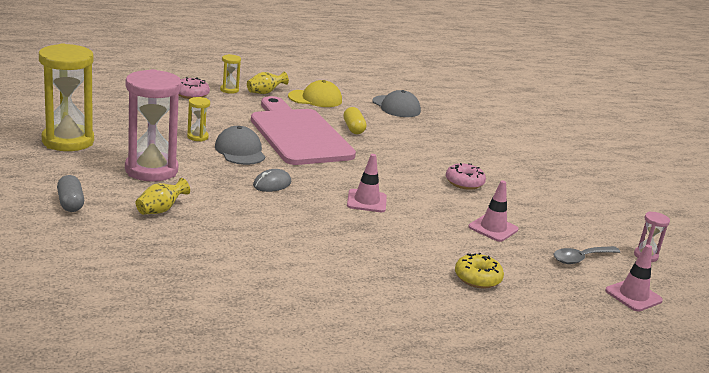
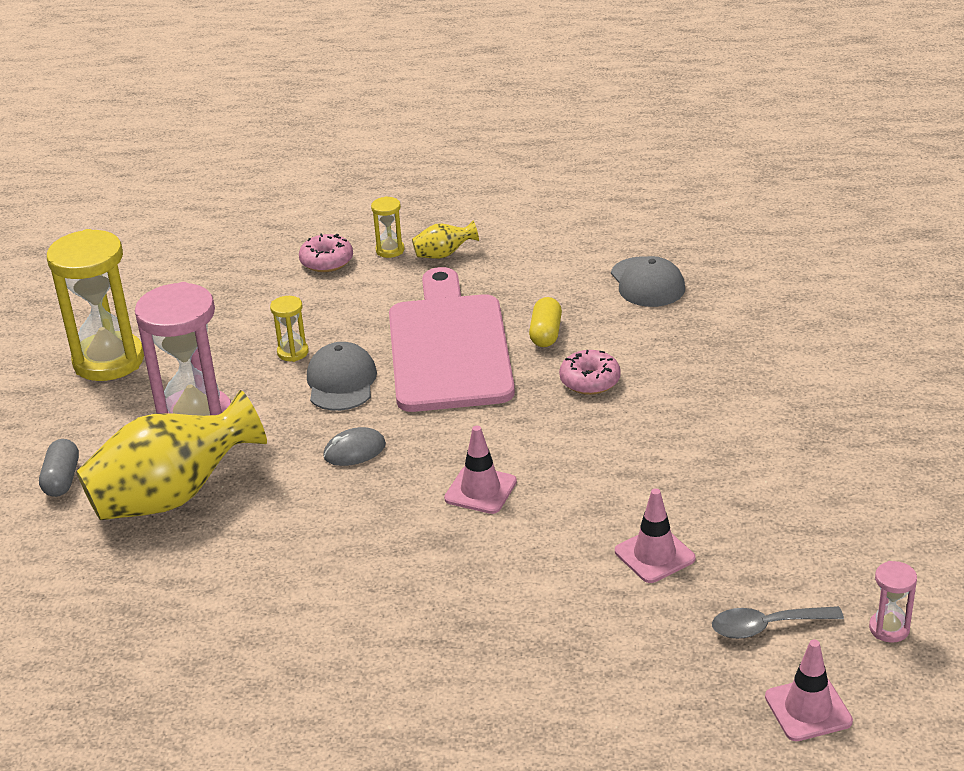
camera: 25 degrees right, 10 degrees up
yellow vase [136,178,190,215] -> yellow vase [76,390,267,520], size x2.32
yellow cap [288,80,342,107] -> none
pink donut [446,163,486,190] -> pink donut moved to [559,350,621,395]
yellow donut [455,253,504,288] -> none

